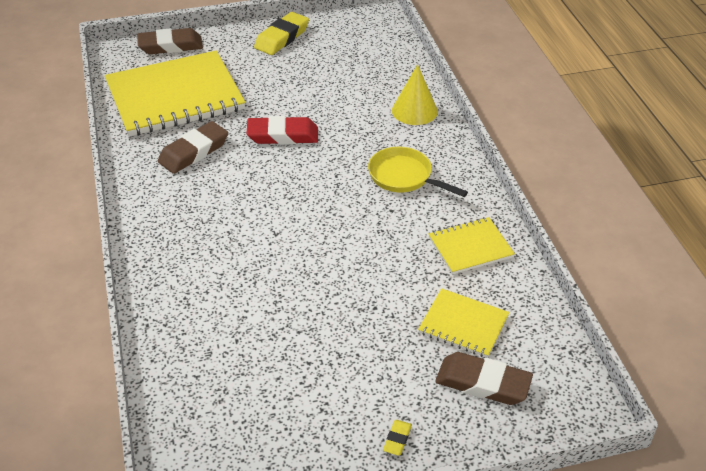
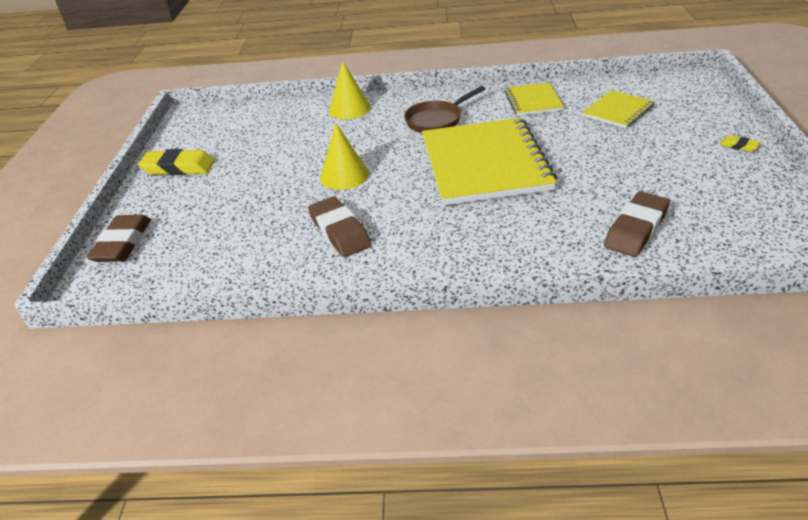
camera: 70 degrees left, 5 degrees down
yellow notebook [105,51,246,137] -> yellow notebook moved to [422,118,557,205]
red eraser [247,116,318,145] -> yellow cone [320,123,369,190]
yellow eraser [254,12,309,55] -> yellow eraser turned 45 degrees counterclockwise [138,149,215,175]
yellow pan [368,147,468,197] -> brown pan [404,86,485,133]
brown eraser [435,352,533,405] -> brown eraser moved to [604,191,670,257]

